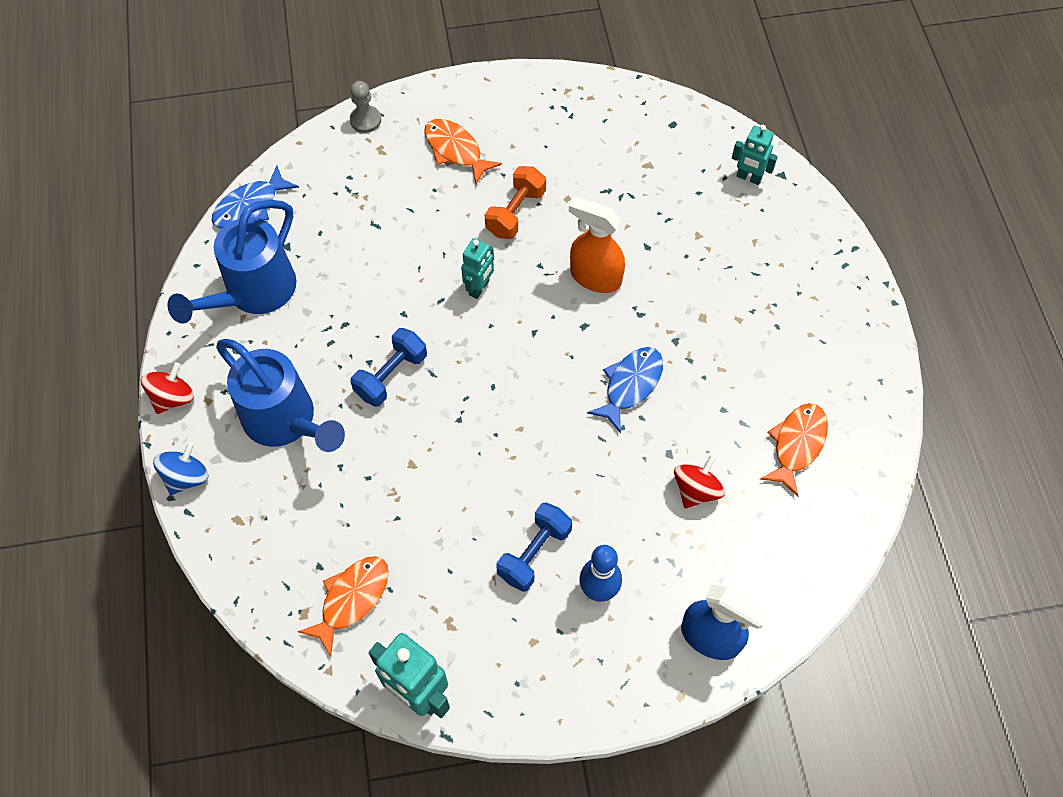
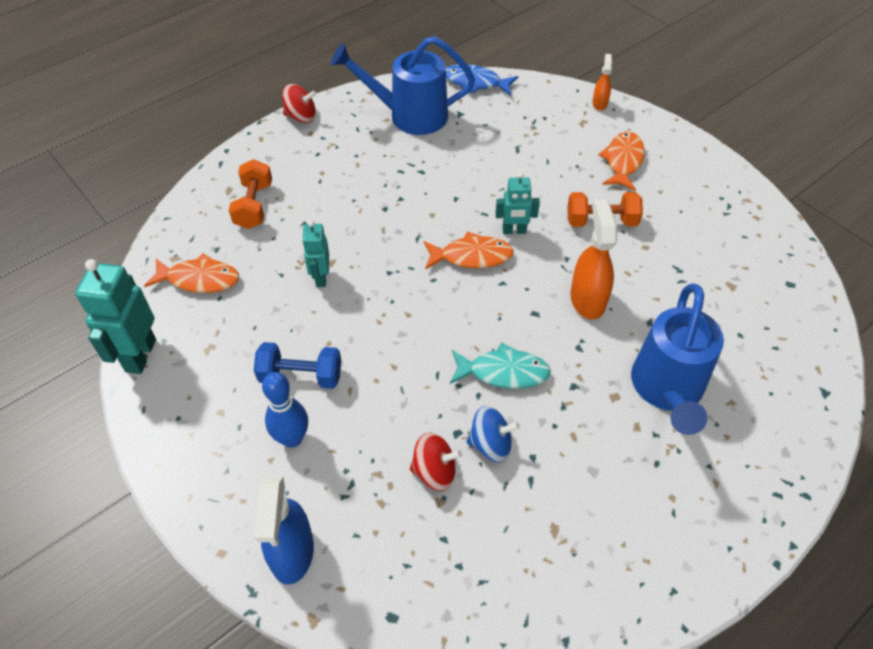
camera: 60 degrees right, 10 degrees down
blue spinning top [153,442,209,495] -> blue spinning top moved to [466,406,520,462]
blue watering can [216,339,345,452] -> blue watering can moved to [631,283,724,435]
grey pawn [350,81,381,133] -> orange spray bottle [592,54,612,110]
blue dumbbell [351,328,427,407] -> none
blue fish [587,347,663,433] -> turquoise fish [450,342,551,389]
turquoise robot [732,125,778,185] -> turquoise robot moved to [302,220,329,287]
orange fish [760,403,828,497] -> orange fish moved to [424,231,514,269]
none -> orange dumbbell [229,159,272,229]

